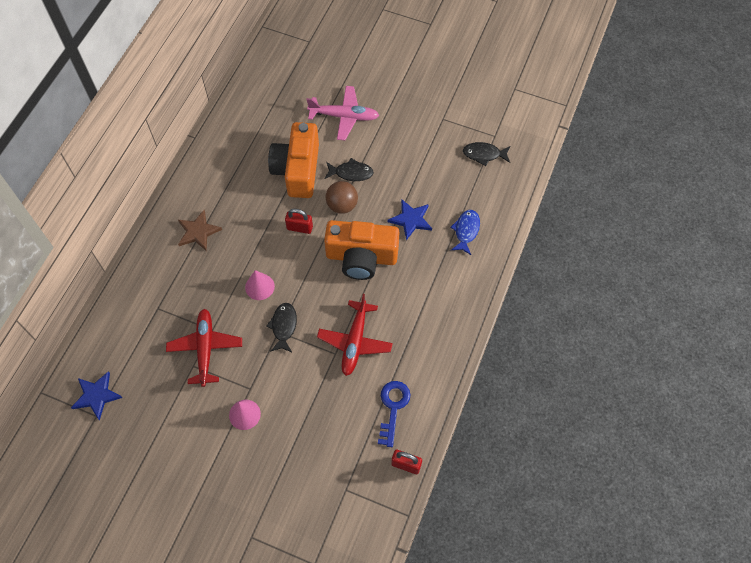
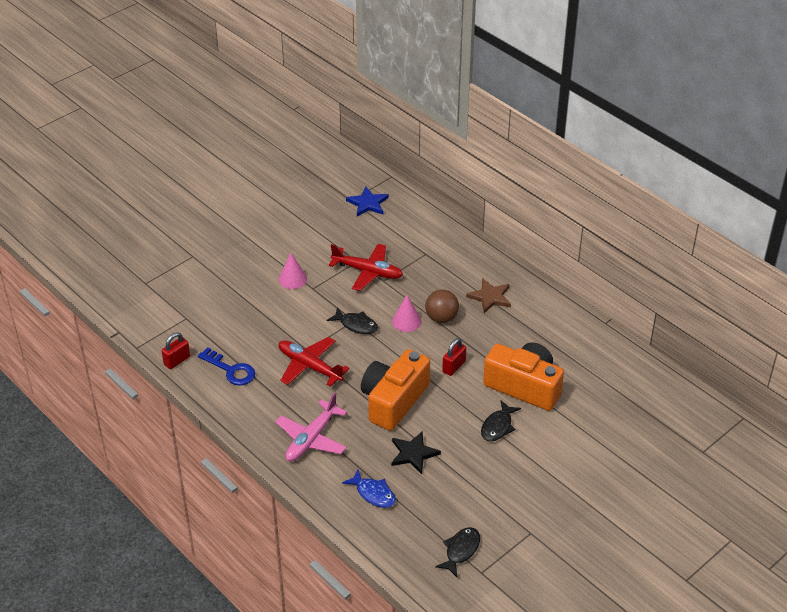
camera: 115 degrees right, 20 degrees down
pink plane [306,86,379,140] -> pink plane moved to [275,392,347,462]
brown ball [326,181,358,214] -> brown ball moved to [425,289,459,323]
blue star [388,199,432,240] -> black star [391,432,441,474]

